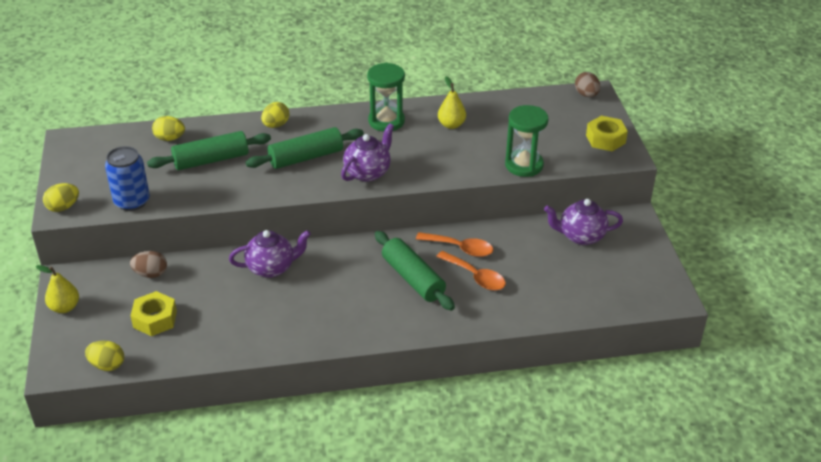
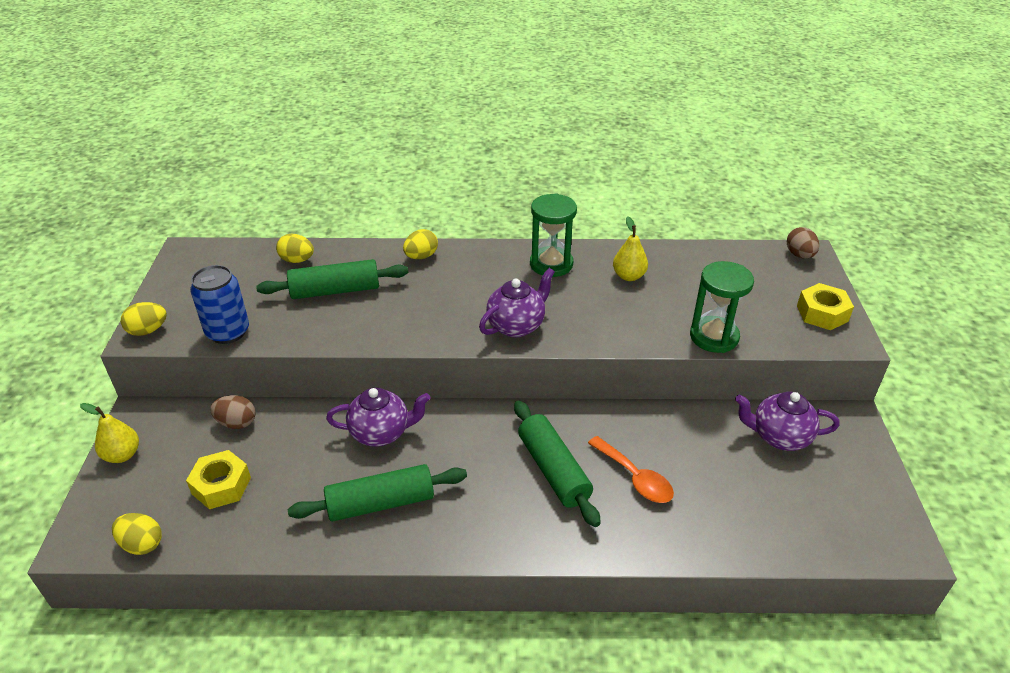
camera: 10 degrees right, 0 degrees up
green rolling pin [246,127,364,169] -> green rolling pin moved to [288,464,467,522]
orange spoon [416,232,493,257] -> none

